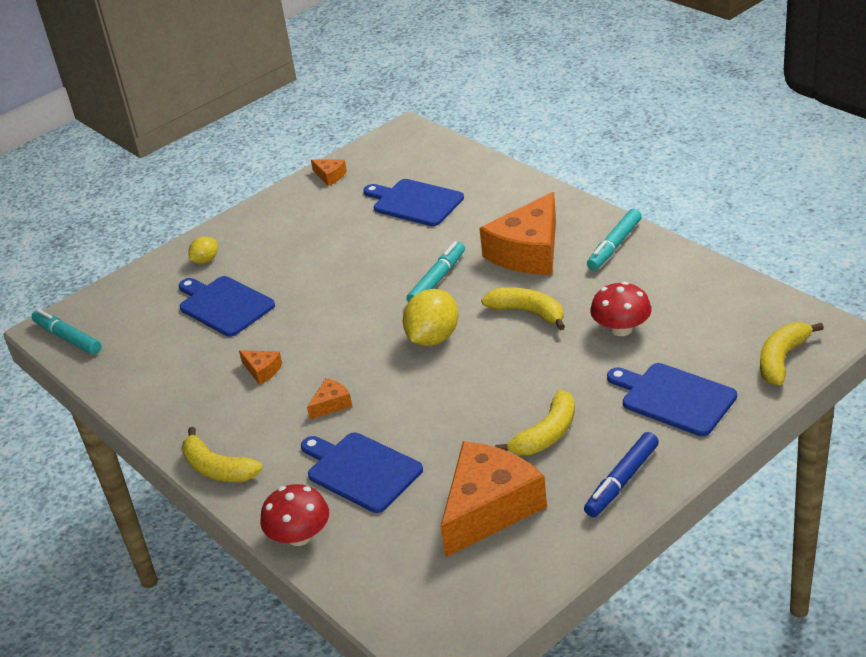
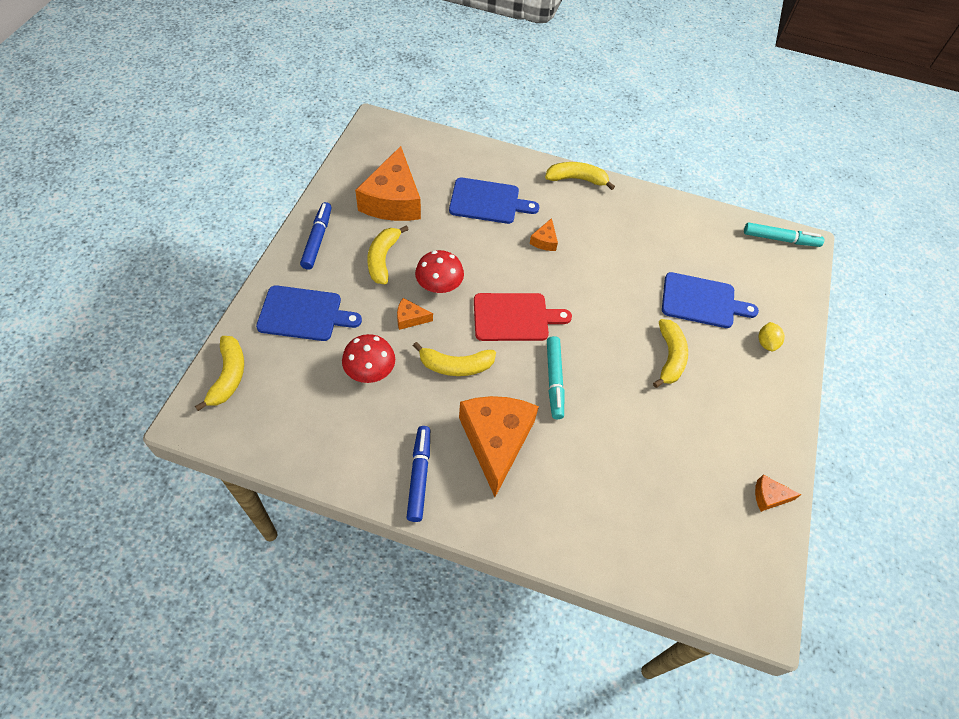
camera: 140 degrees right, 20 degrees up
orange cheese [239,350,282,385] -> orange cheese moved to [397,298,433,330]
red mushroom [260,484,329,546] -> red mushroom moved to [415,250,464,293]
blue cutting board [364,179,464,226] -> none
yellow lemon [403,289,458,346] -> red cutting board [474,293,572,341]
turquoise marker [587,209,642,271] -> blue marker [406,426,430,522]
none -> yellow banana [653,319,688,388]

